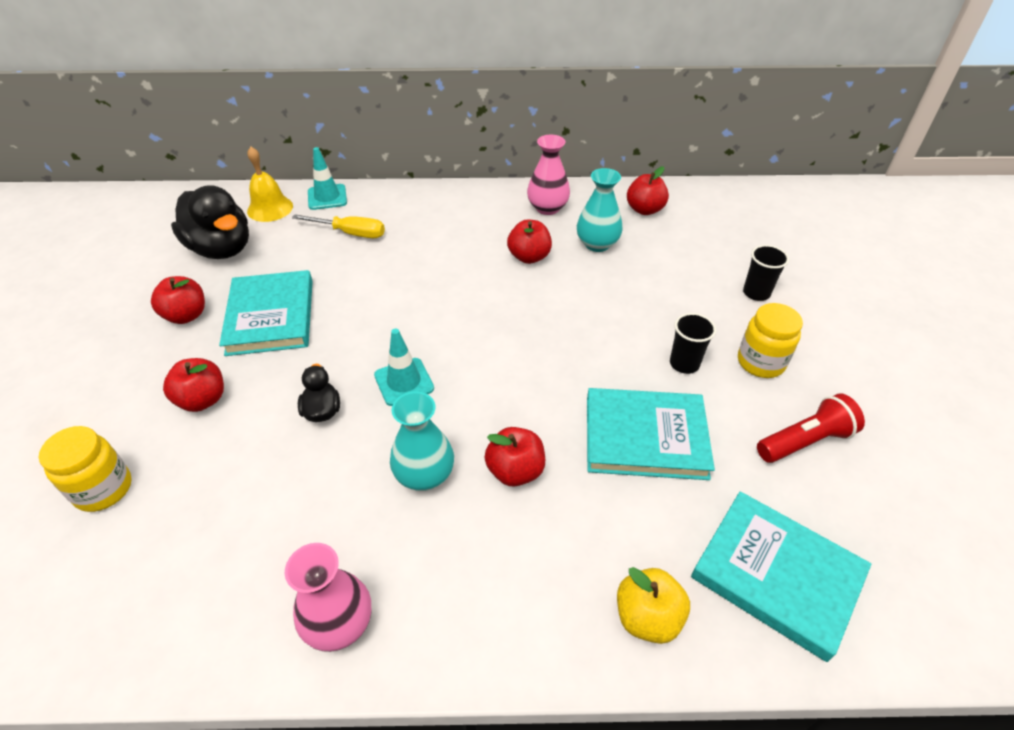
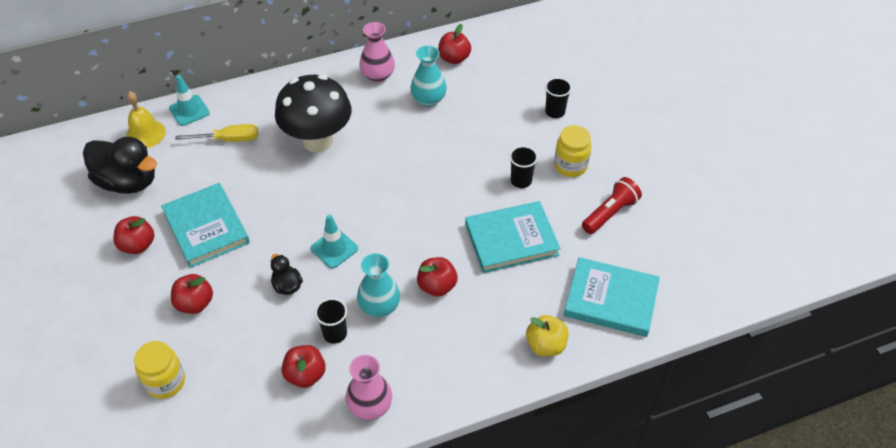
camera: 20 degrees left, 5 degrees up
red apple [507,220,552,264] -> red apple moved to [281,345,326,388]
none -> black mushroom [275,74,351,152]
none -> black cup [315,298,347,344]

